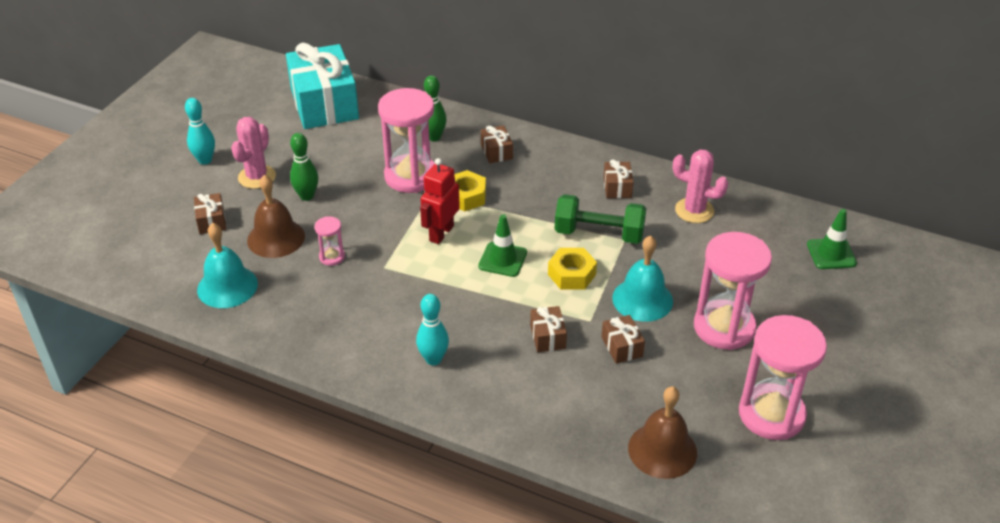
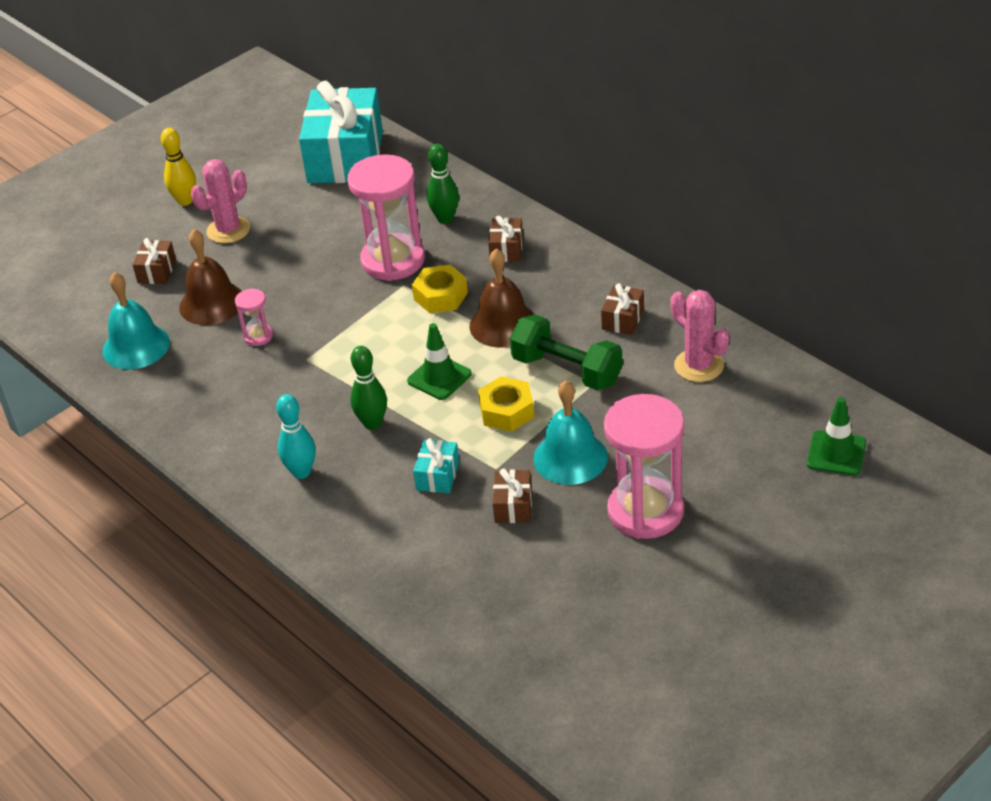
camera: 25 degrees right, 0 degrees up
turquoise bowling pin [185,98,215,165] -> yellow bowling pin [161,128,196,206]
green bowling pin [290,133,318,201] -> green bowling pin moved to [350,346,387,430]
red robot [420,158,460,244] -> none
brown gift [530,306,567,352] -> turquoise gift [413,438,459,493]
brown bell [628,386,697,479] -> brown bell moved to [469,248,535,348]
pink hourglass [739,315,827,440] -> none

